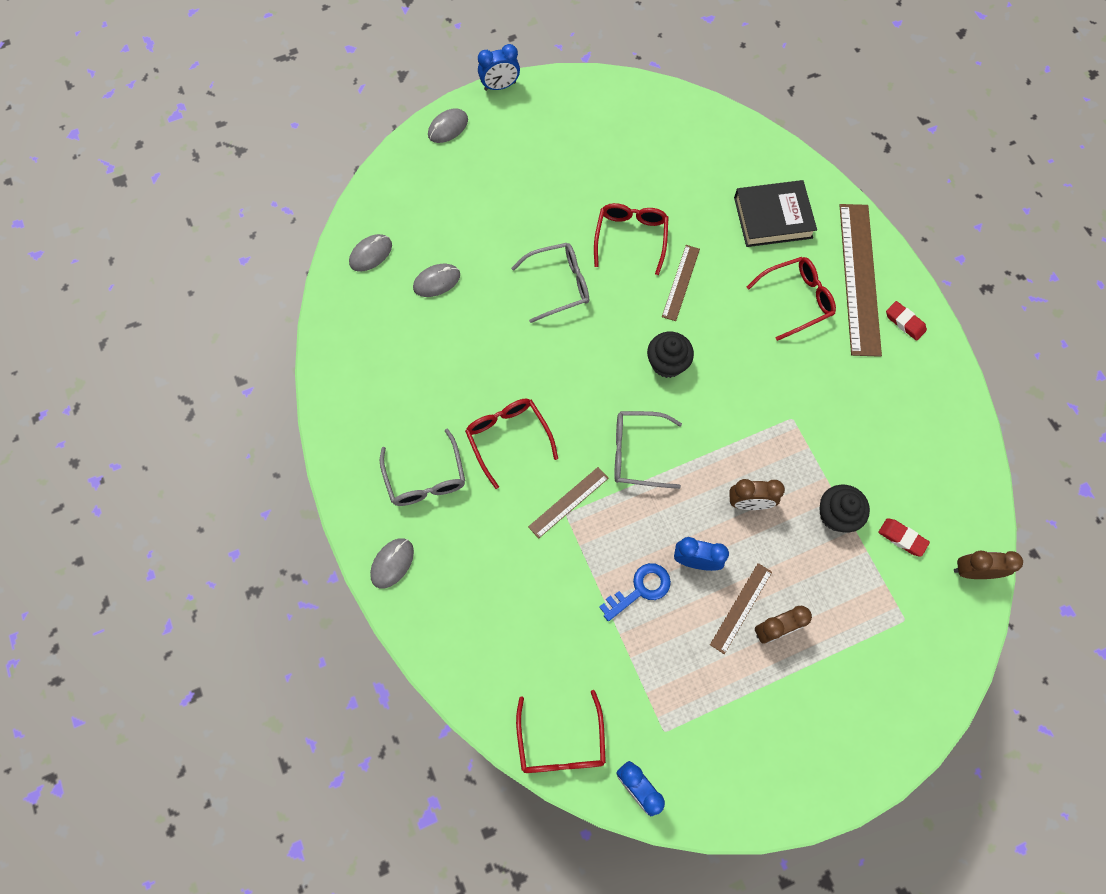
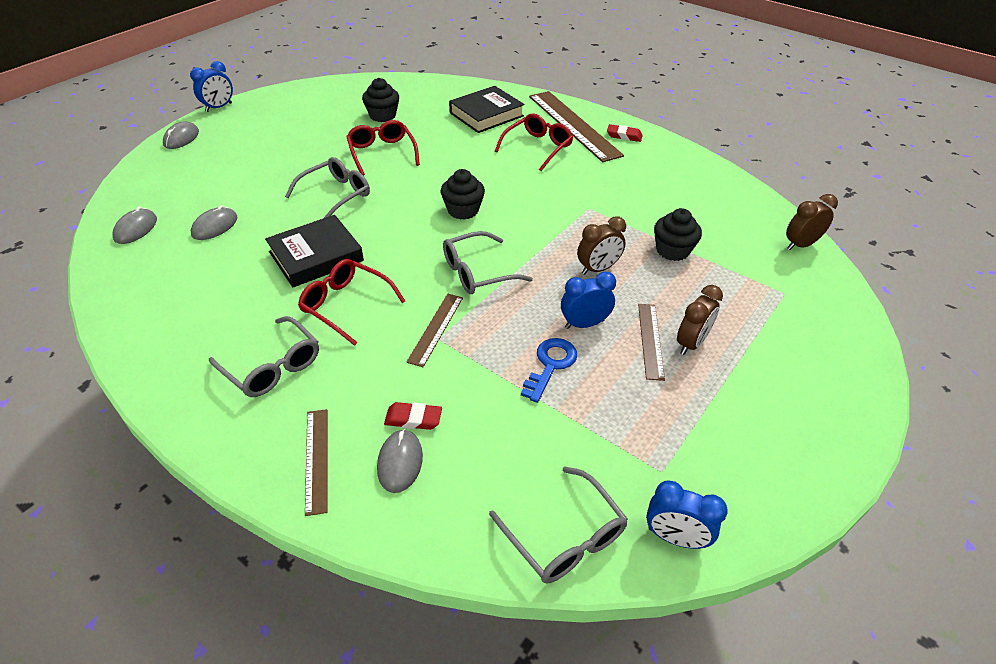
camera: 30 degrees left, 25 degrees down
grey mouse [370,538,414,589] -> grey mouse moved to [377,429,423,493]
red glasses [516,690,606,773] -> grey glasses [489,466,628,583]
brown ruler [662,245,700,321] -> brown ruler moved to [305,409,328,516]
red eraser [878,518,930,557] -> red eraser moved to [384,402,442,430]
none -> black book [265,215,364,287]
none -> black cupcake [362,78,399,122]

